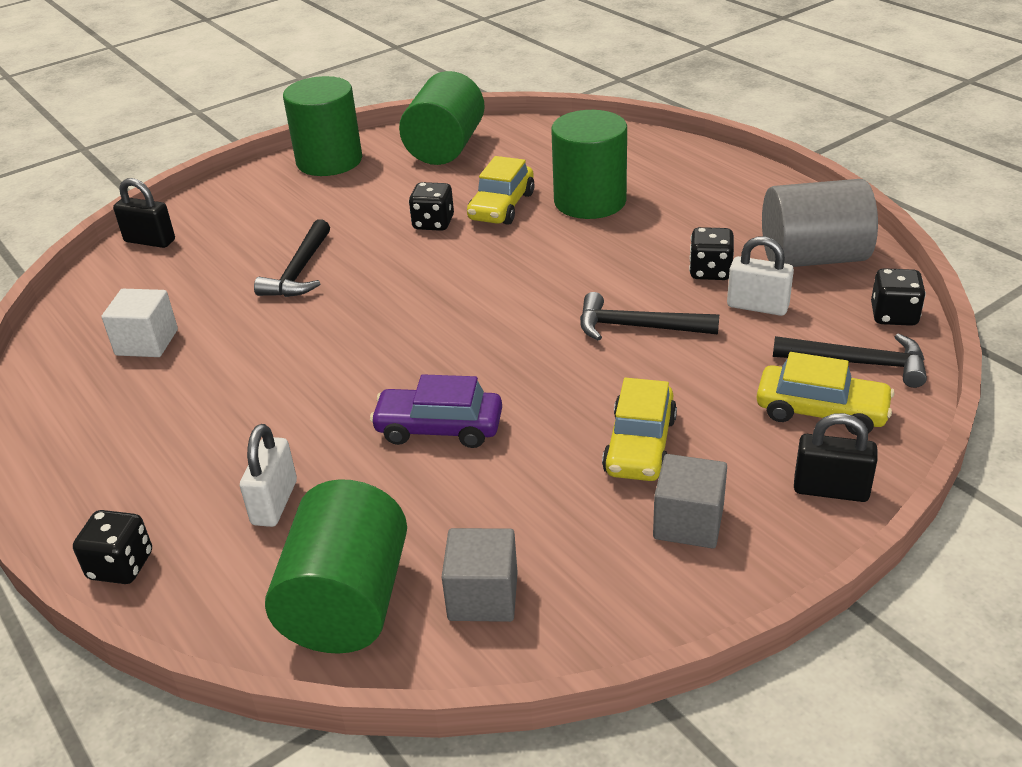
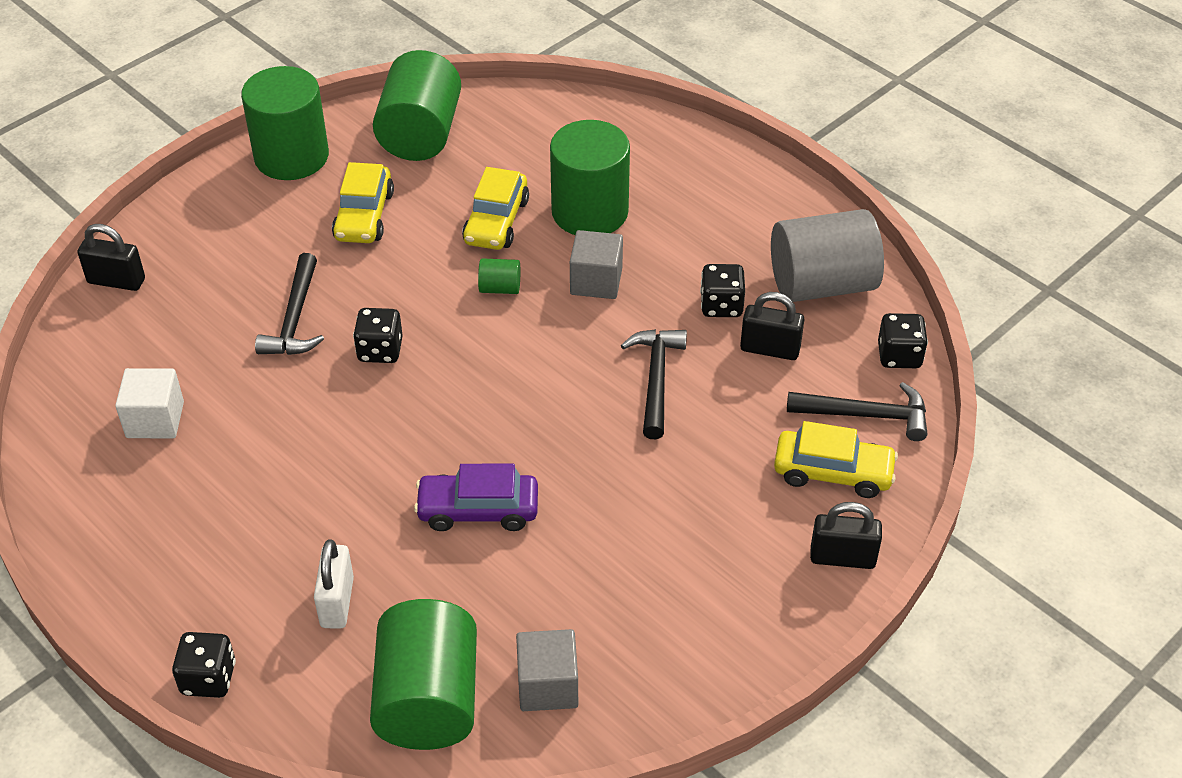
camera: 10 degrees left, 10 degrees up
black dice [409,182,454,231] -> black dice moved to [353,308,403,363]
black hammer [580,292,719,341] -> black hammer turned 90 degrees clockwise [621,329,687,439]
yellow car [602,378,677,481] -> yellow car moved to [332,162,394,243]
grey cube [653,454,727,548] -> grey cube moved to [570,230,623,299]
white padlock [727,236,794,316] -> black padlock [740,292,805,360]
none -> green cylinder [478,258,520,294]

